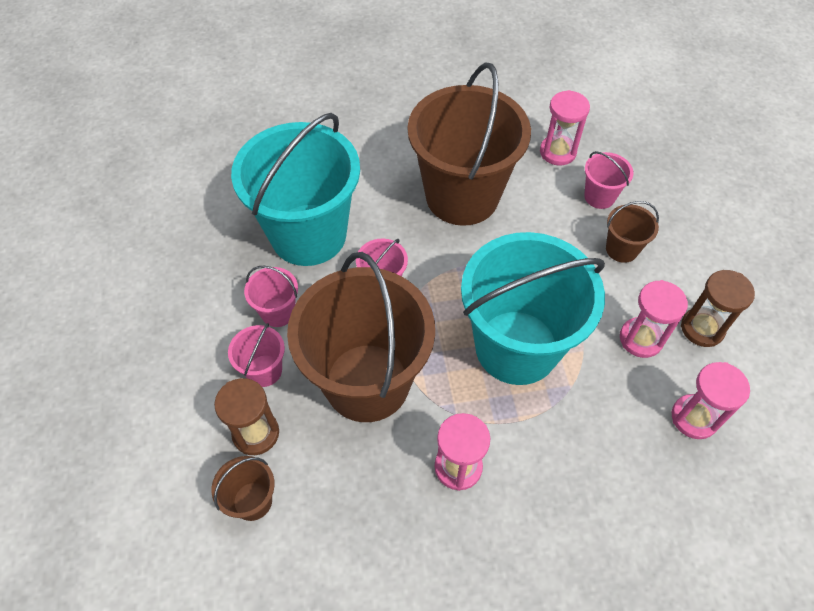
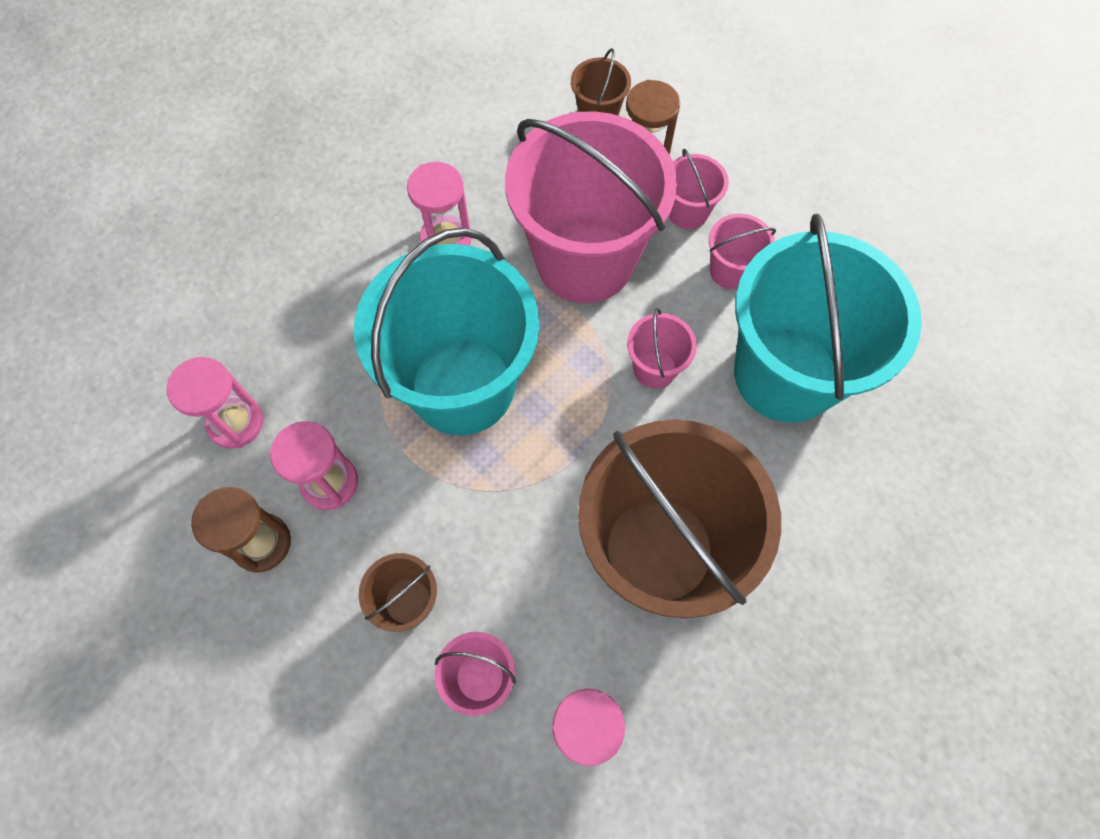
camera: 145 degrees right, 10 degrees up
brown bucket [287,252,435,422] -> pink bucket [505,111,677,303]

